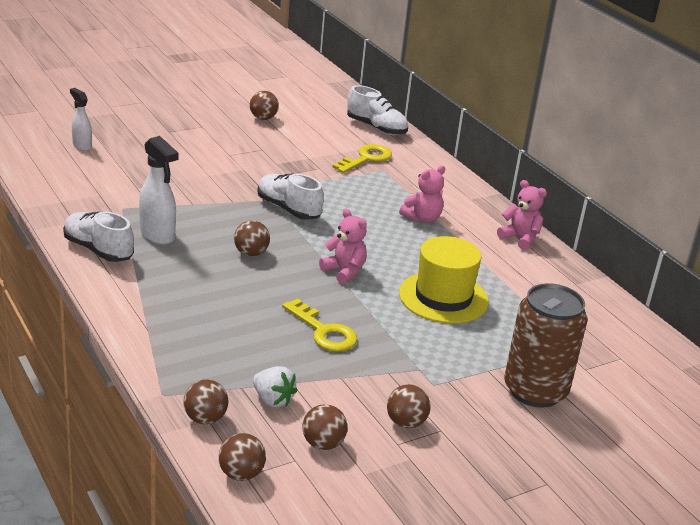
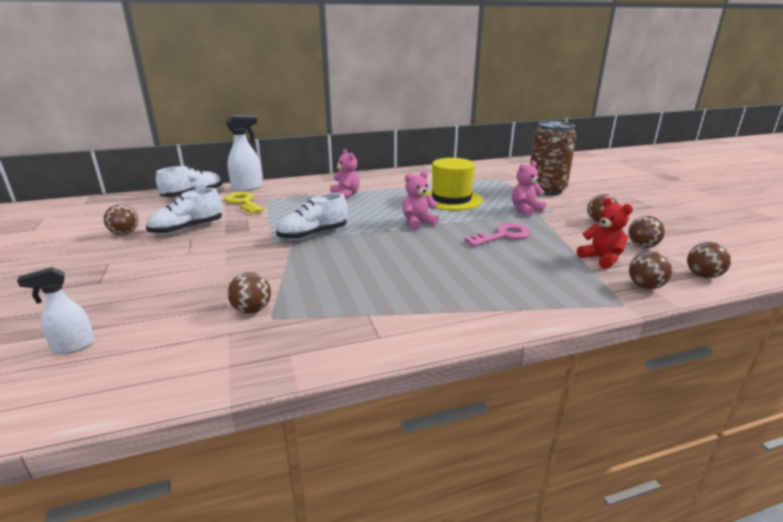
camera: 75 degrees left, 5 degrees down
white shoe [63,212,134,262] -> white shoe moved to [146,188,223,235]
white spray bottle [139,136,179,245] -> white spray bottle moved to [225,115,262,192]
brown ball [234,220,270,256] -> brown ball moved to [227,272,271,314]
white strawberry [253,366,298,407] -> red teddy bear [577,198,633,269]
yellow key [282,299,357,352] -> pink key [464,223,530,247]
pink teddy bear [497,180,547,250] -> pink teddy bear moved to [512,161,546,217]

